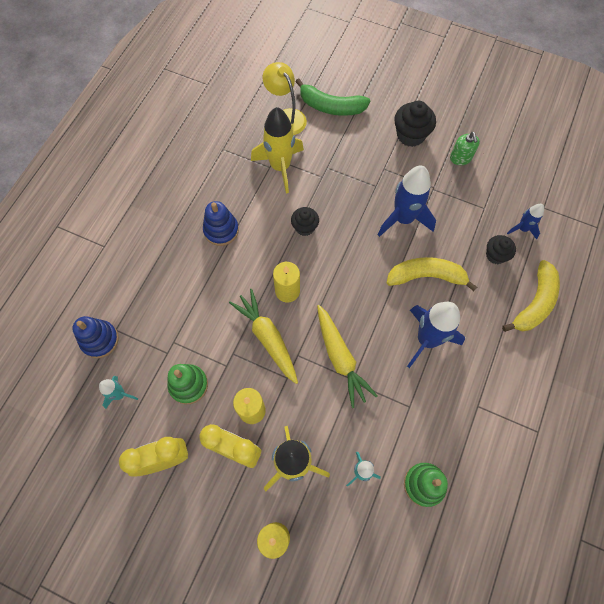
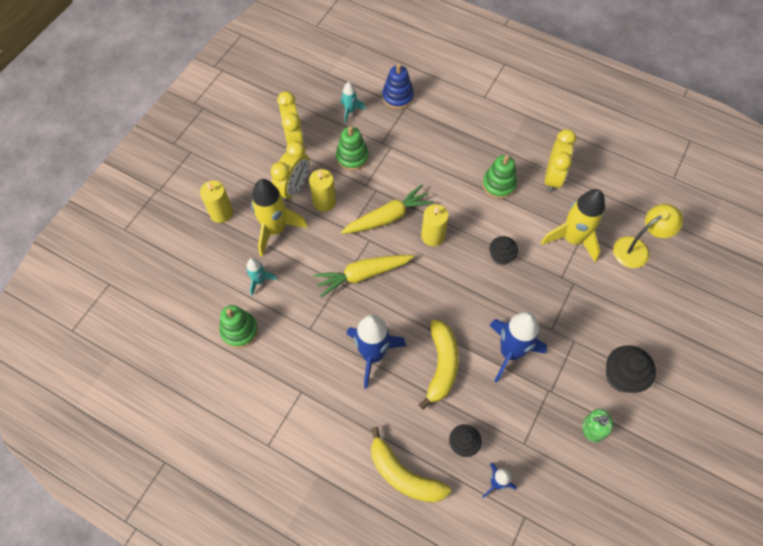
camera: 95 degrees right, 5 degrees down
blue stacking toy [203,201,239,246] -> green stacking toy [482,155,517,199]
green banana [296,79,370,116] -> none
none -> yellow clock [545,129,576,192]

